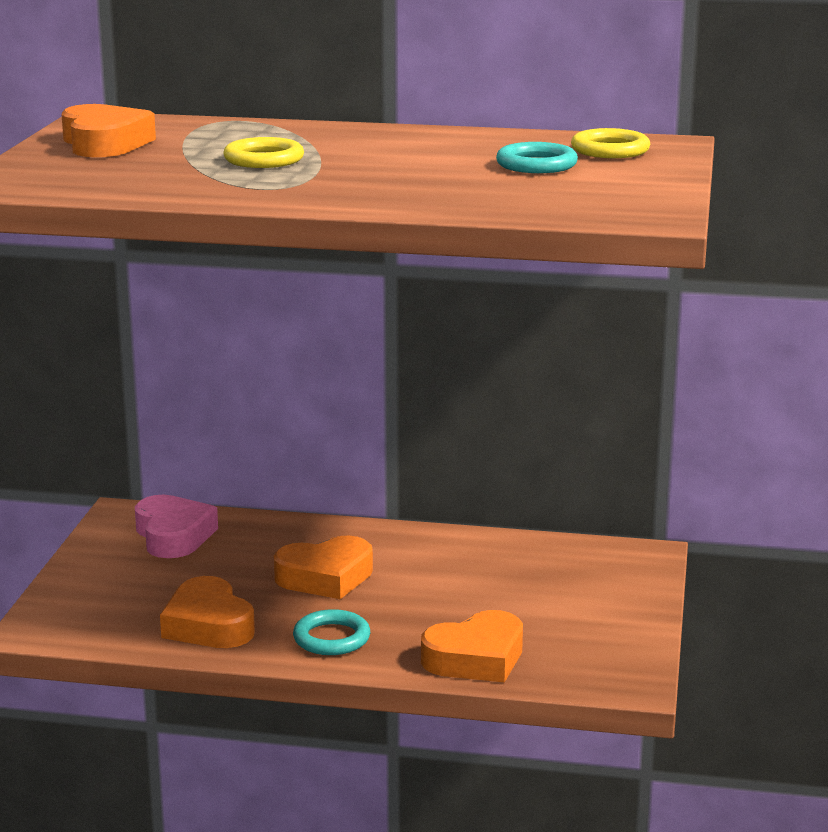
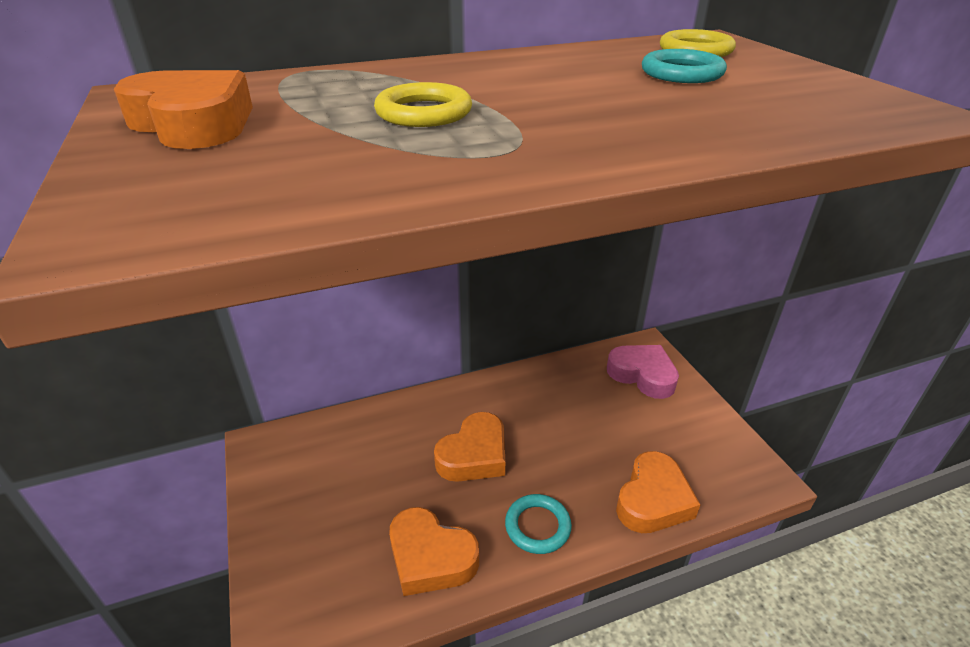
camera: 30 degrees left, 15 degrees up
pink heart [135,495,218,558] -> pink heart moved to [607,345,679,399]

